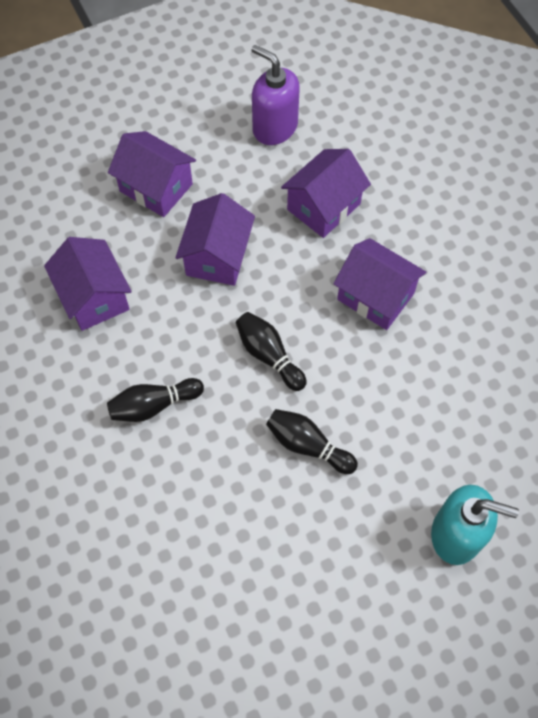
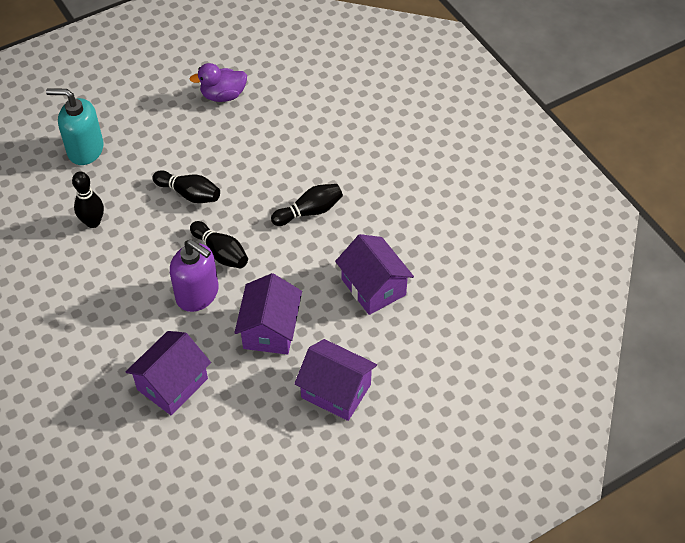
camera: 175 degrees right, 10 degrees down
purple soap dispenser [252,45,300,145] -> purple soap dispenser moved to [170,239,219,312]
purple house [333,238,426,330] -> none
none -> black bowling pin [72,171,104,228]
none -> purple duck [189,63,247,102]

